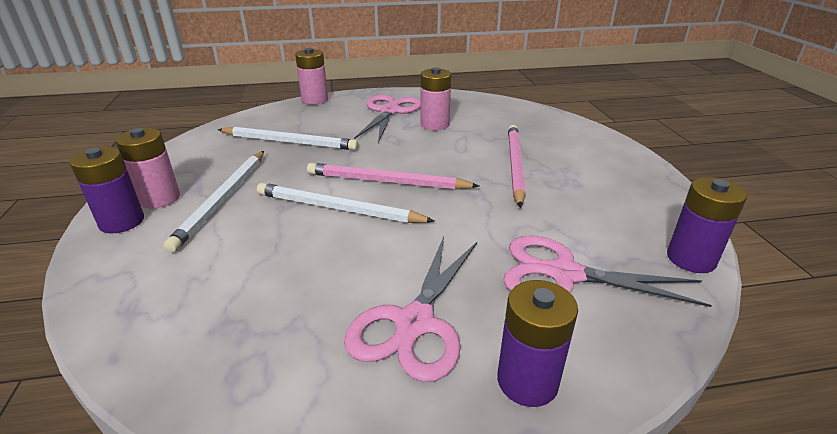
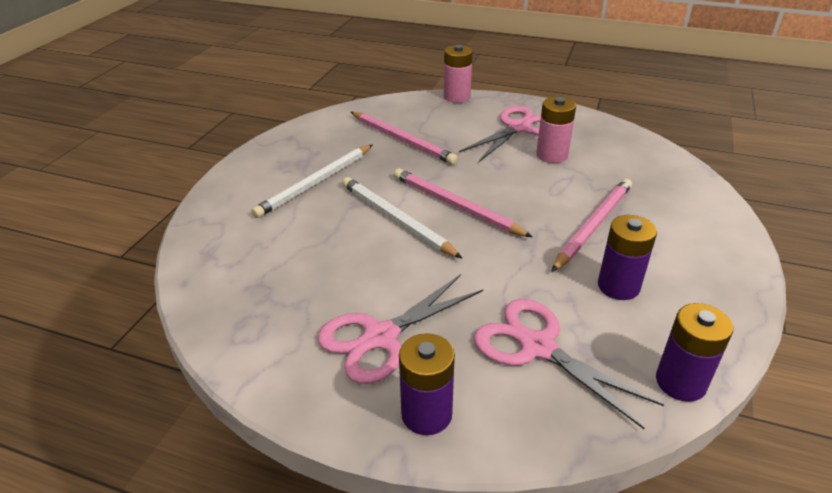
camera: 30 degrees right, 5 degrees up
purple battery [70,147,144,234] -> purple battery moved to [598,215,657,300]
pink battery [116,128,180,208] -> none
white pencil [218,127,358,150] -> pink pencil [351,112,458,164]

